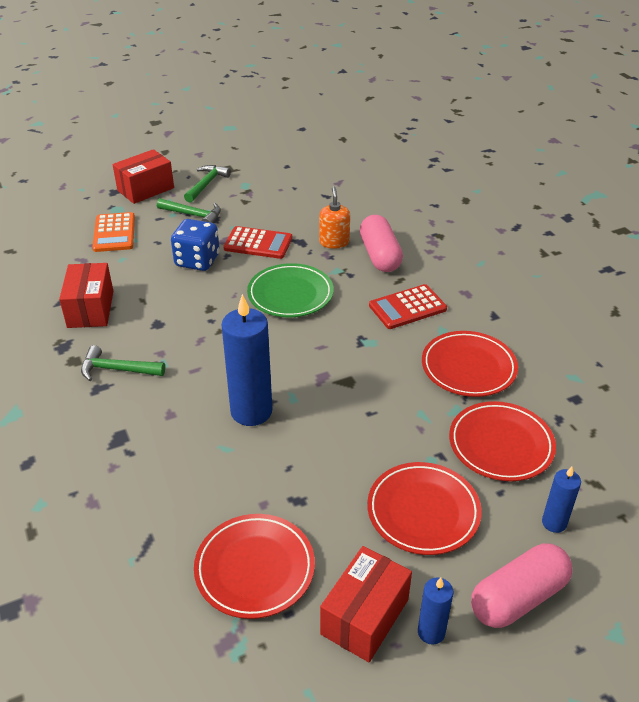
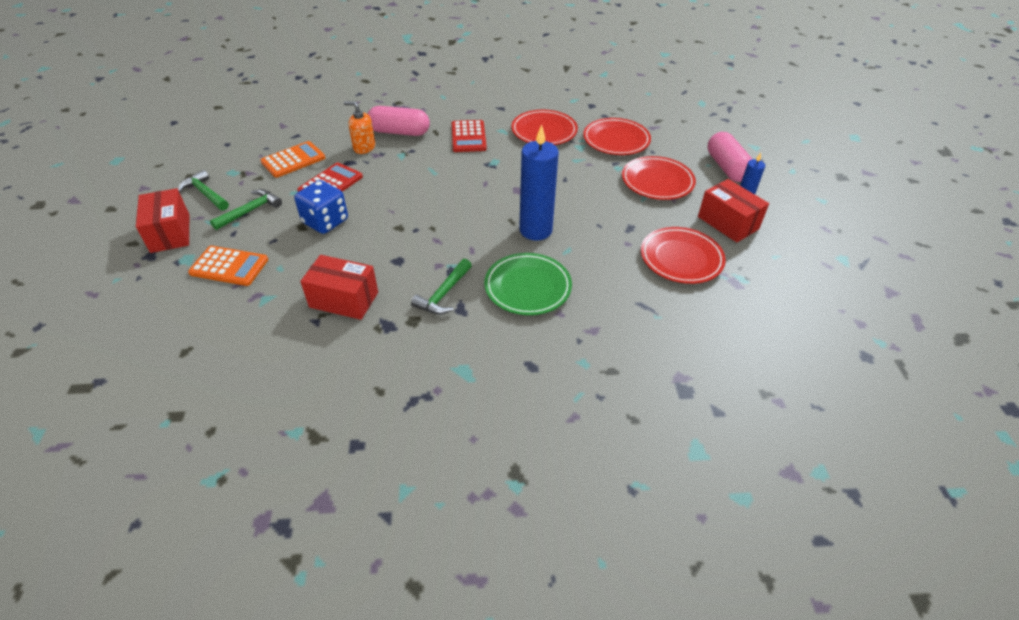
camera: 70 degrees left, 5 degrees up
green plate [247,263,334,317] -> green plate moved to [484,253,572,315]
blue candle [542,466,581,533] -> none
none -> orange calculator [261,141,325,178]

